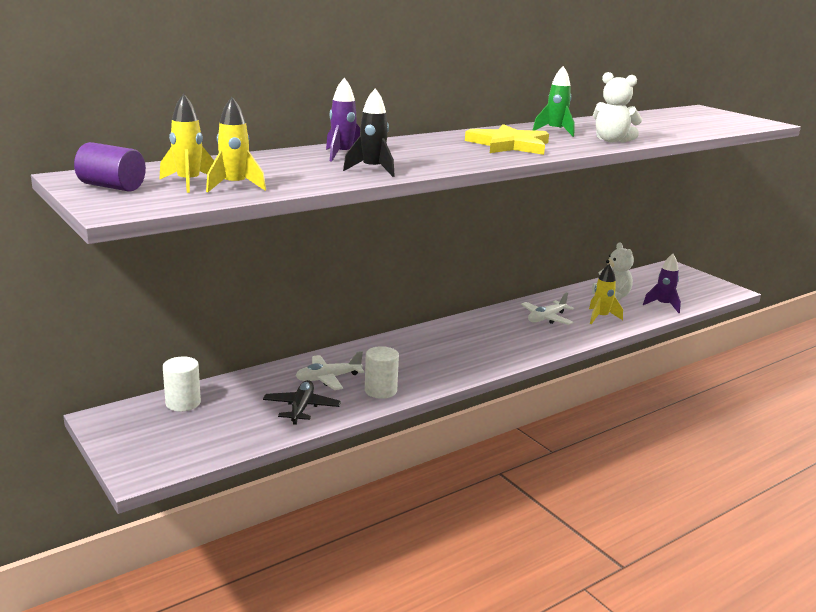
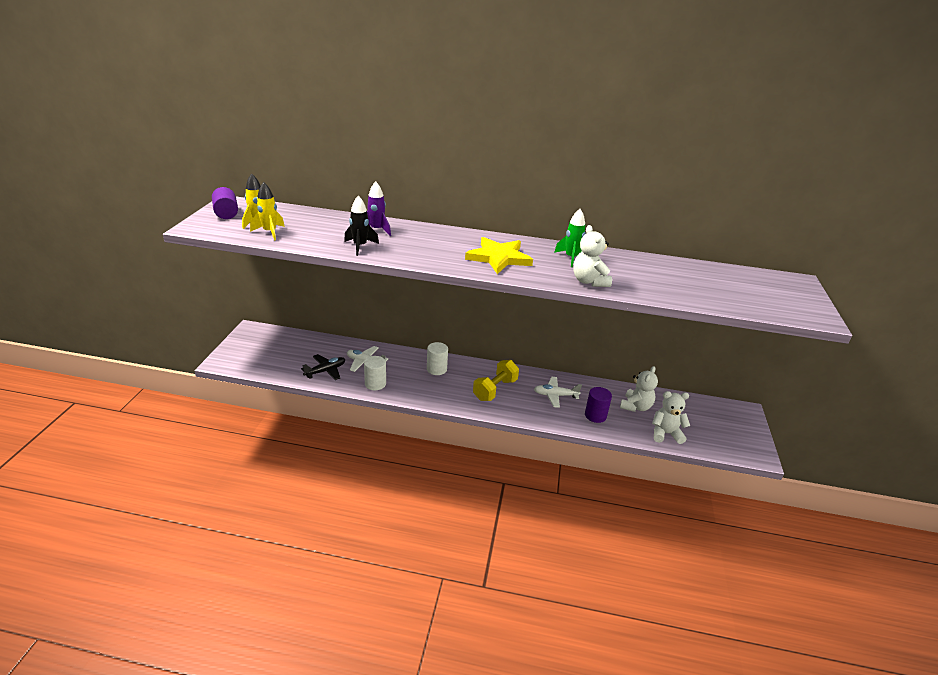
camera: 45 degrees right, 10 degrees up
white cylinder [163,356,201,412] -> white cylinder moved to [427,342,448,375]
yellow rocket [589,264,623,324] -> purple cylinder [585,387,612,423]
purple rocket [643,254,681,313] -> white teddy bear [652,391,690,444]
none -> yellow dumbbell [473,360,519,401]

